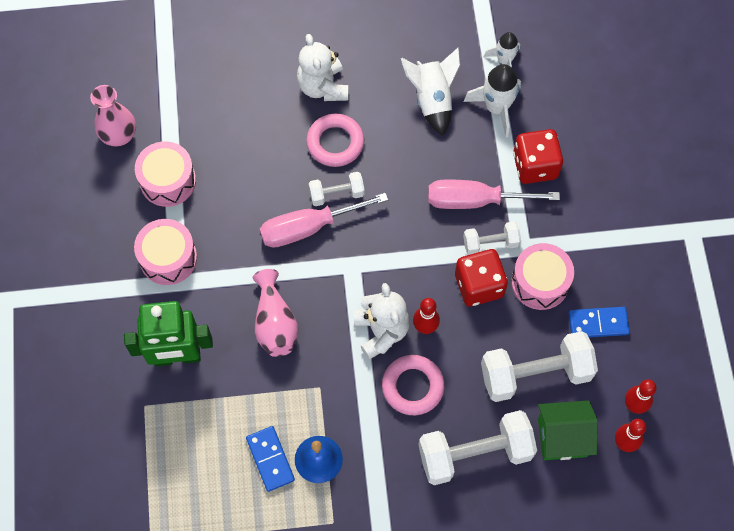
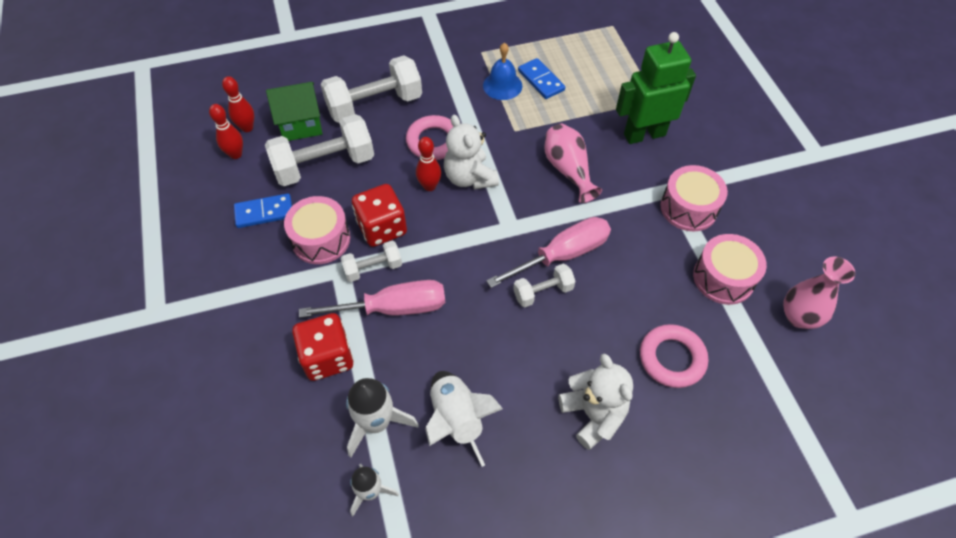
camera: 170 degrees right, 10 degrees down
pink ring [306,114,364,167] -> pink ring moved to [640,324,708,388]

